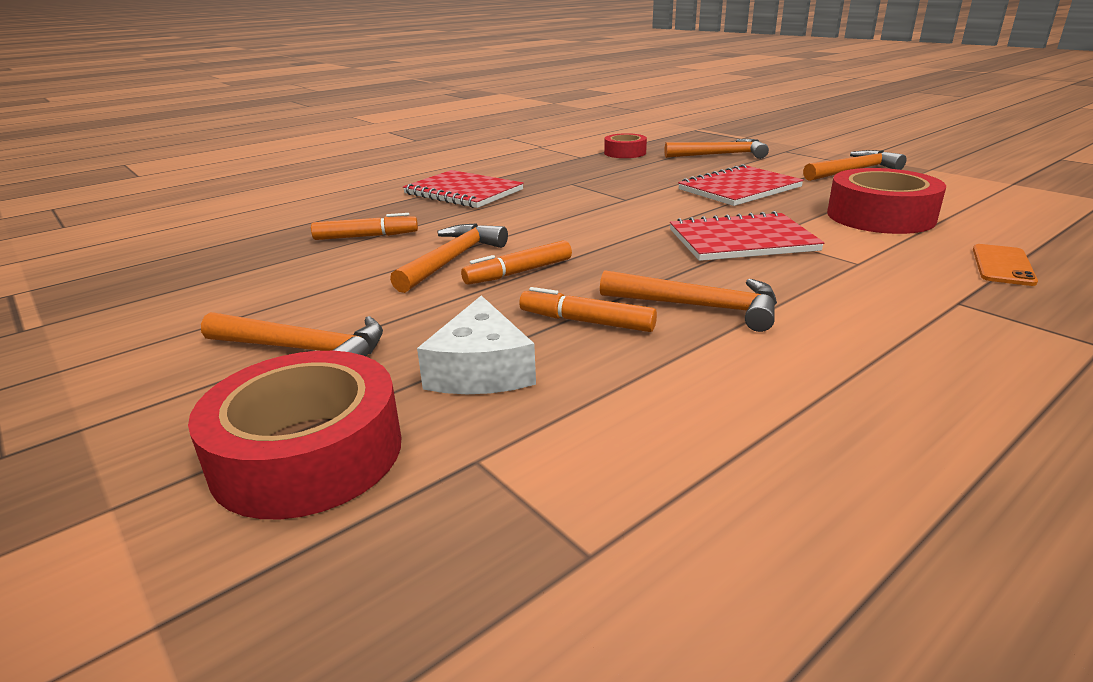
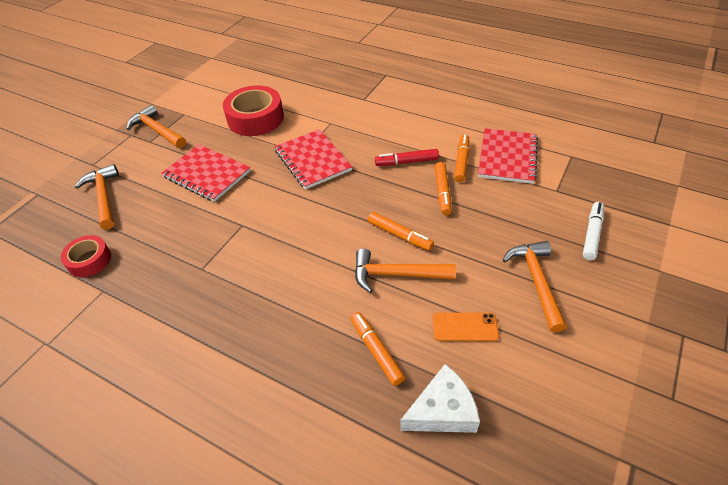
camera: 110 degrees left, 20 degrees up
red tape [188,351,401,519] -> white marker [583,202,604,260]
red notebook [403,170,524,208] -> red notebook moved to [478,128,538,184]
white cheese [417,295,536,394] -> white cheese moved to [400,364,480,433]
orange hammer [600,270,777,332] -> red marker [375,149,439,166]
orange phone [973,244,1038,286] -> orange phone moved to [433,313,499,341]
none -> orange marker [454,134,470,182]

